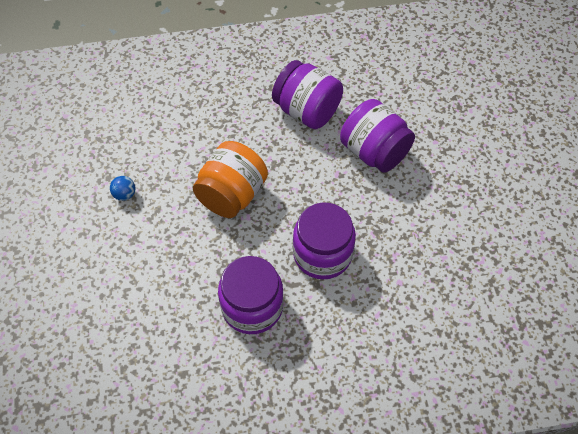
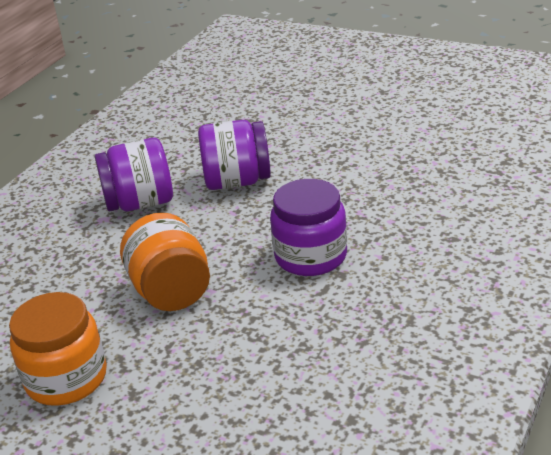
camera: 50 degrees left, 25 degrees down
blue ball [110,176,135,201] -> orange jar [9,292,107,406]
purple jar [218,256,284,334] -> none

